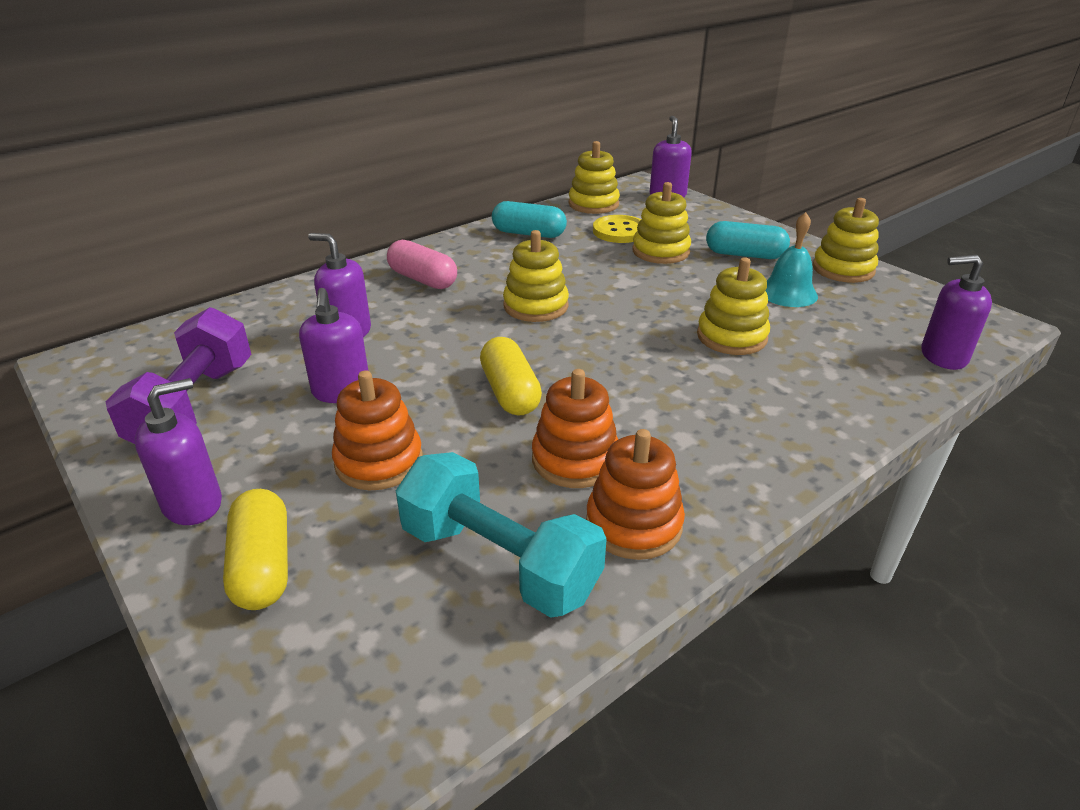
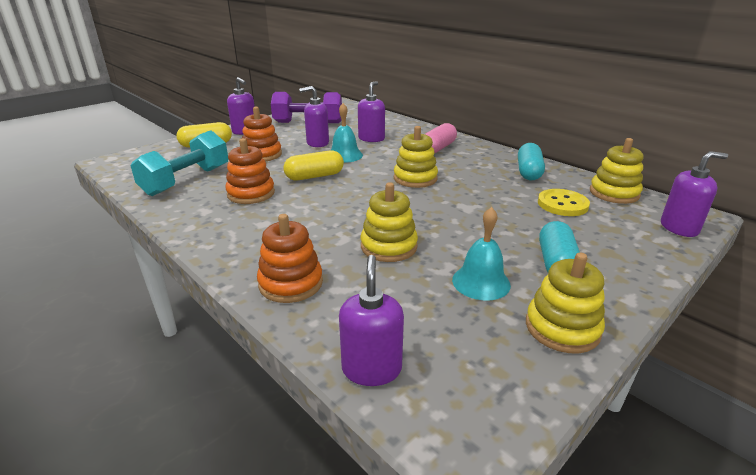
camera: 85 degrees right, 5 degrees down
orange stacking toy [586,429,685,560] -> orange stacking toy moved to [257,214,323,303]
yellow stacking toy [632,182,691,264] -> none
none -> turquoise bell [331,103,363,163]

